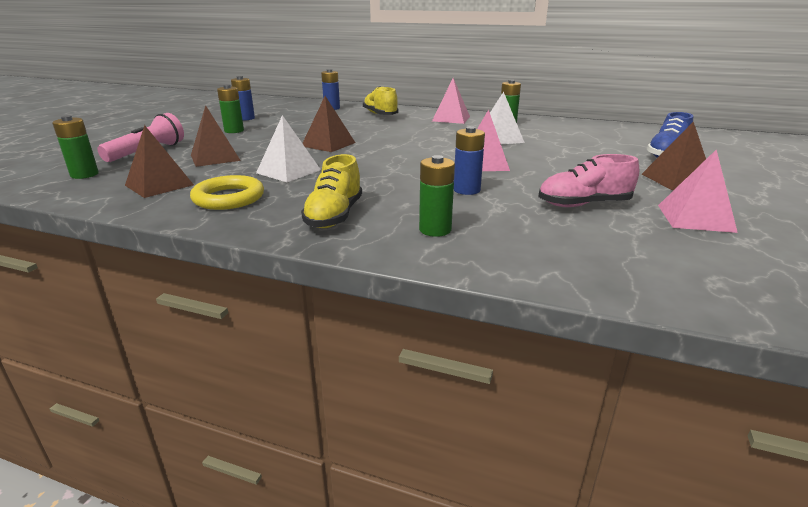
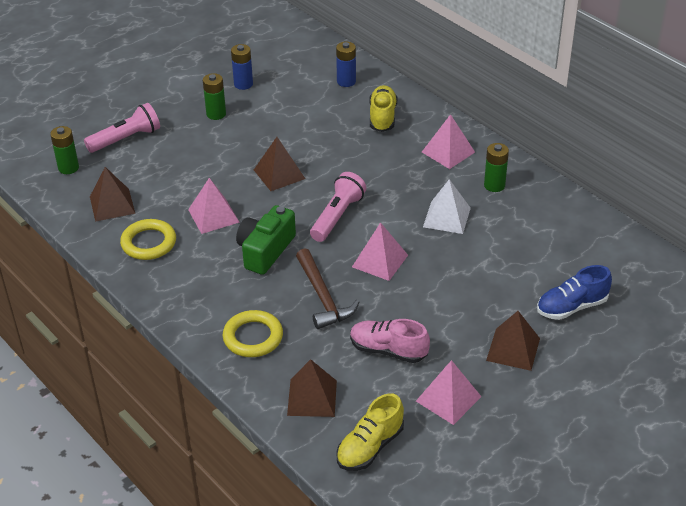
camera: 30 degrees right, 15 degrees up
brown pyramid [191,105,241,167] -> brown pyramid moved to [287,359,337,417]
white pyramid [256,115,321,182] -> pink pyramid [188,178,240,234]
yellow shoe [301,154,362,228] -> yellow shoe moved to [336,393,404,471]
green battery [419,155,455,237] -> yellow ring [223,310,283,357]
blue battery [454,126,485,195] -> brown hammer [296,248,359,329]
none -> green camera [236,205,296,275]
none -> pink flashlight [310,172,366,242]

